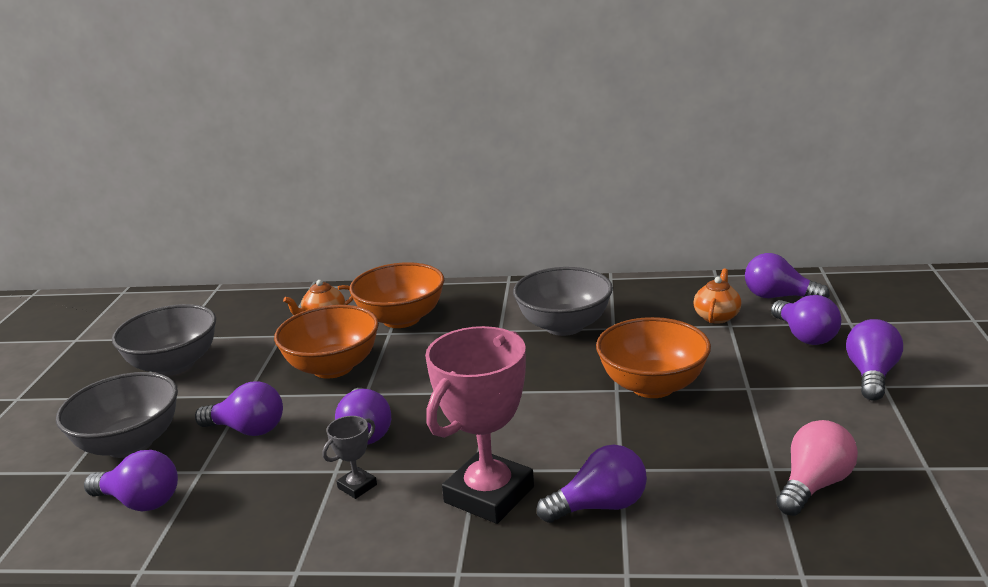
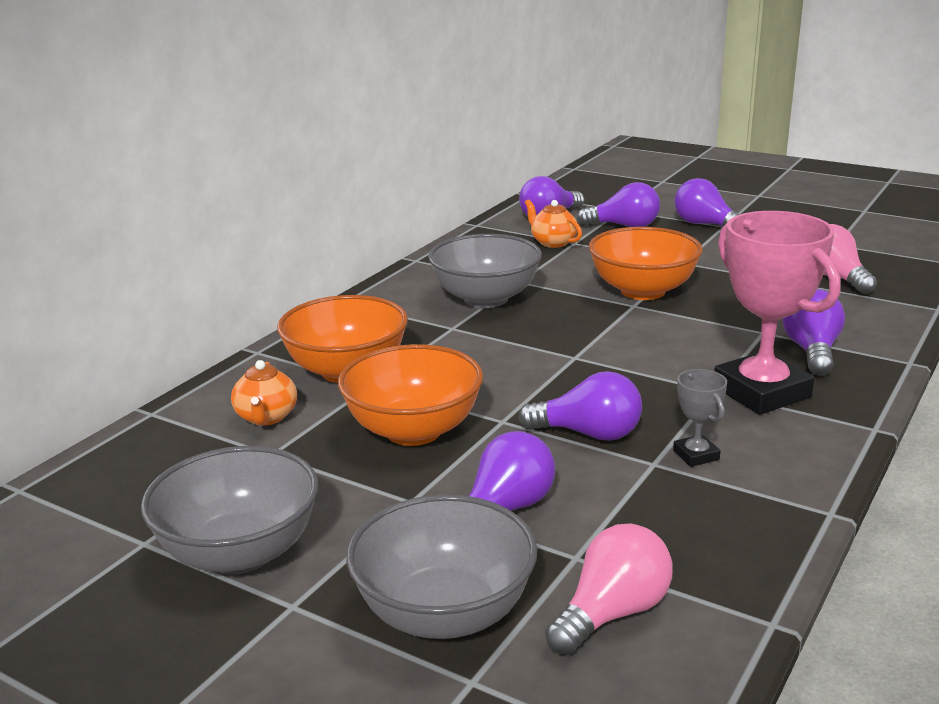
camera: 65 degrees left, 0 degrees up
purple light bulb [84,450,178,511] -> pink light bulb [545,524,673,655]

